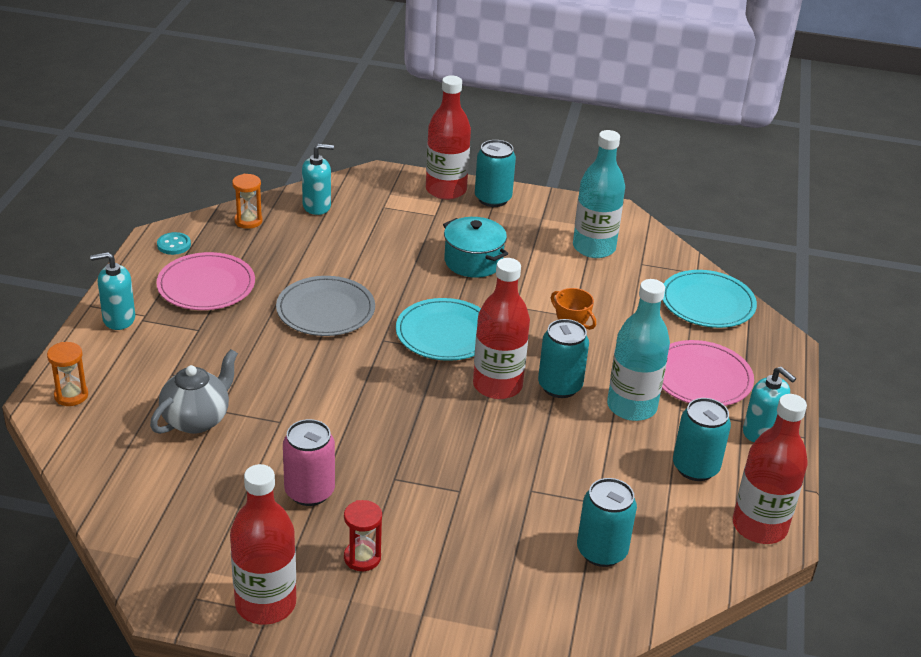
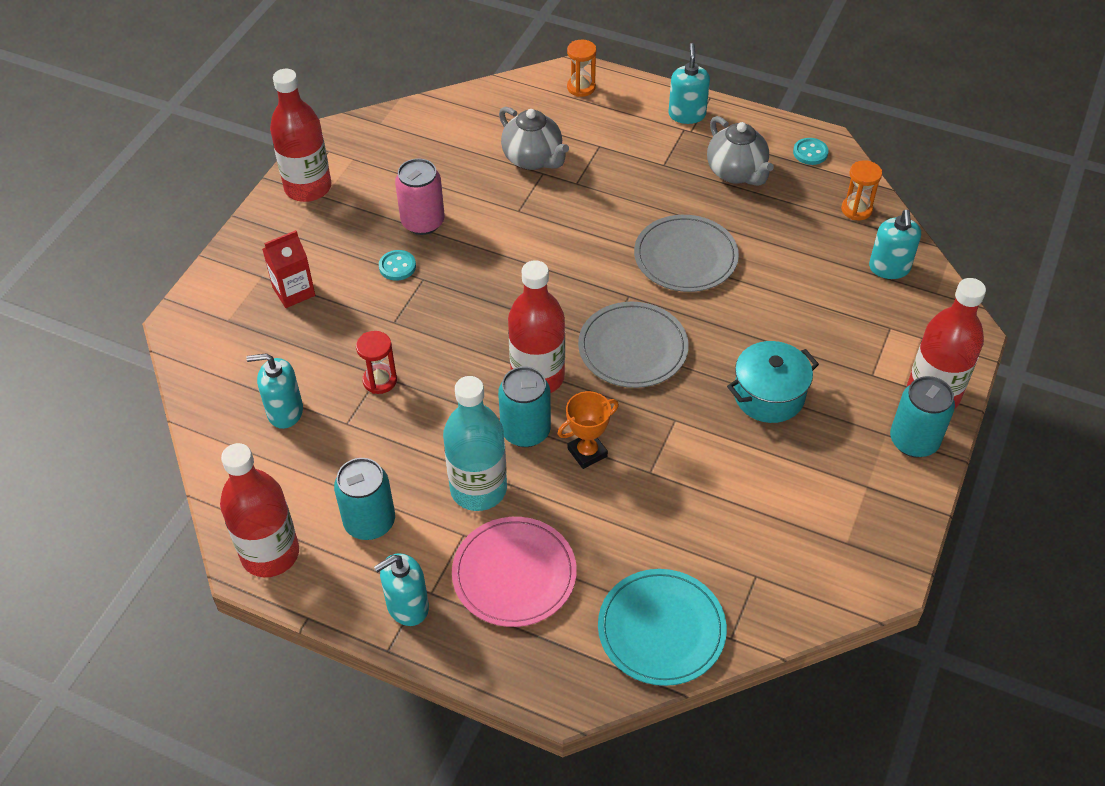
camera: 105 degrees right, 15 degrees up
pink plate [156,252,255,310] -> grey teapot [707,116,774,186]
red hourglass [344,500,382,571] -> red hourglass moved to [356,331,397,394]
turquoise plate [396,298,481,361] -> grey plate [578,302,689,388]
turquoise bottle [573,130,625,258] -> none
turquoise can [577,478,637,567] -> turquoise soap dispenser [246,353,303,429]
none -> red carton [262,230,315,308]
none -> turquoise button [379,250,416,281]

